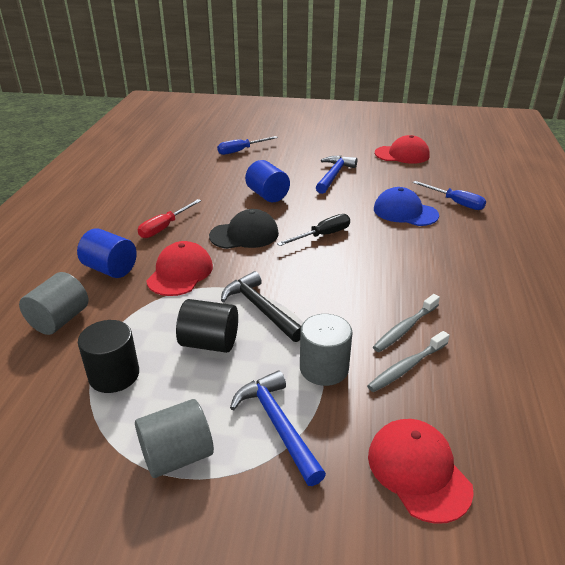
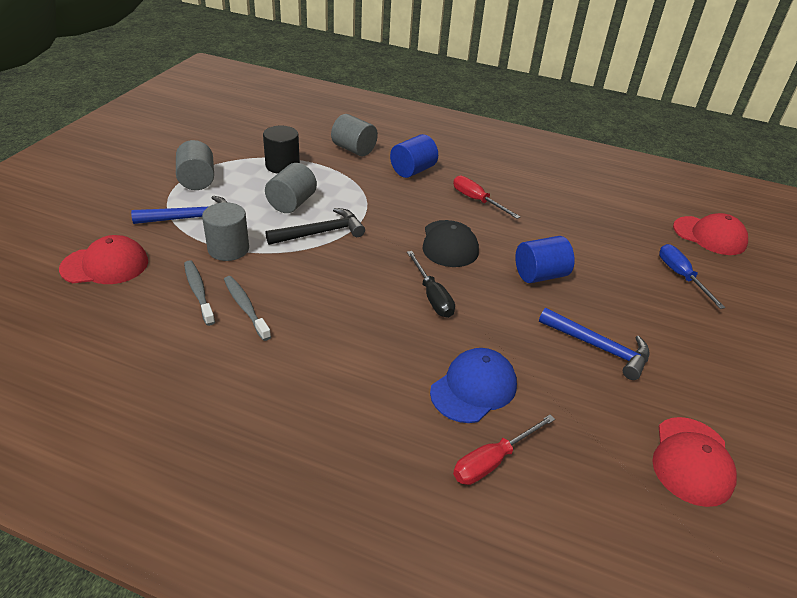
camera: 100 degrees right, 5 degrees up
red cap [146,241,213,296] -> red cap moved to [673,213,748,255]
black cylinder [176,299,238,353] -> grey cylinder [265,163,317,213]
blue screwdriver [413,181,486,210] -> red screwdriver [453,415,555,485]

